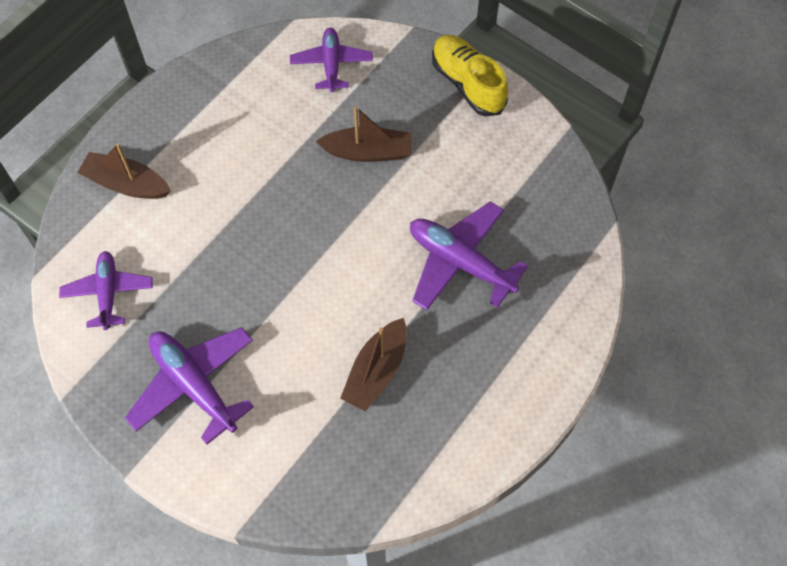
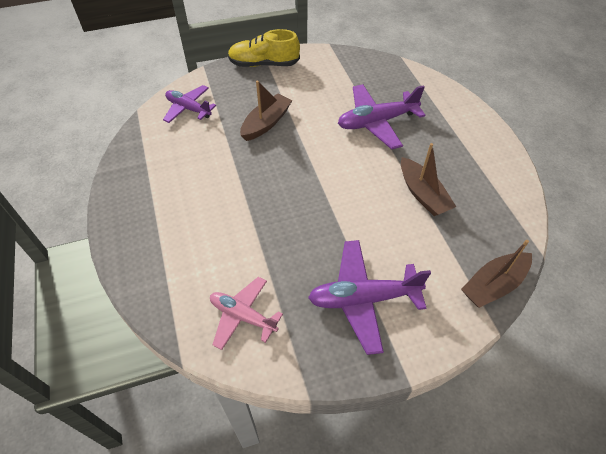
camera: 55 degrees left, 10 degrees down
purple plane [59,251,153,330] -> pink plane [210,277,283,350]
brown boat [77,143,171,199] -> brown boat moved to [461,240,532,308]

